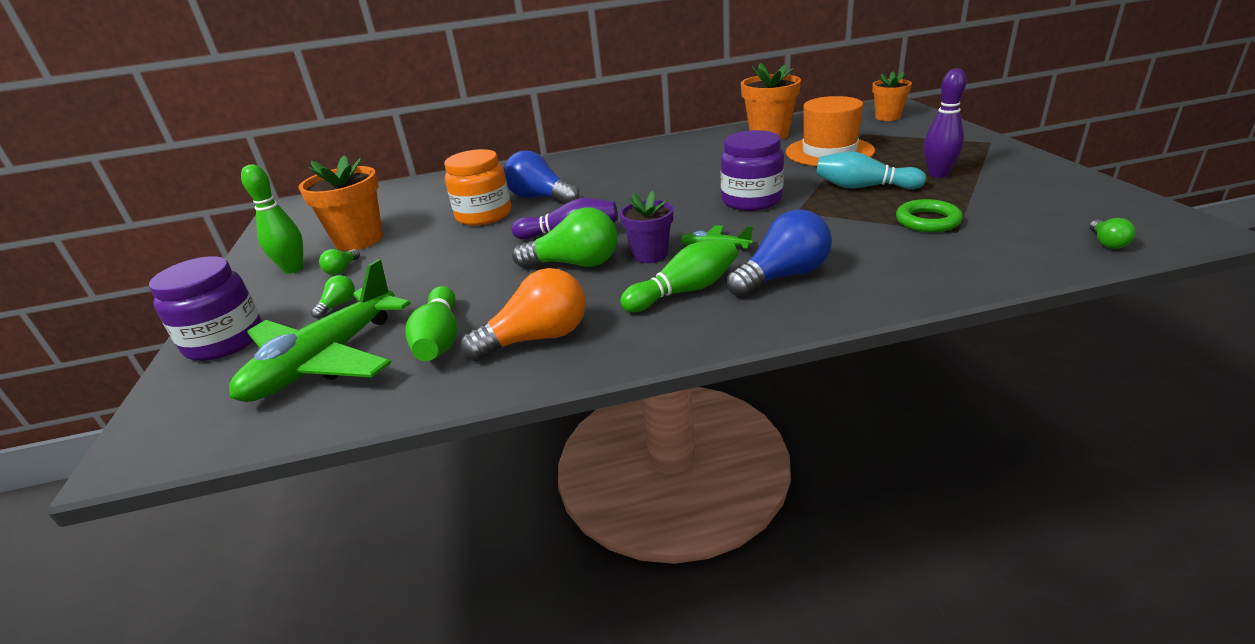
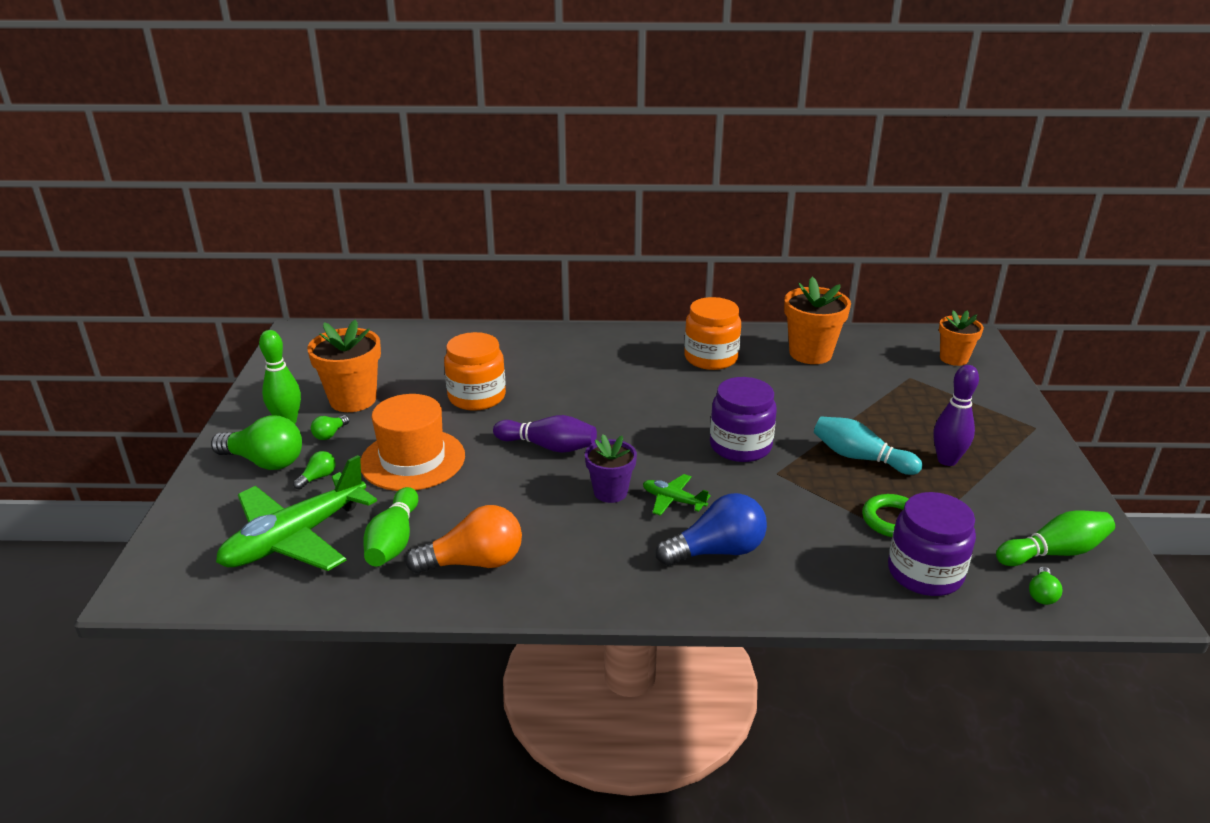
camera: 10 degrees right, 0 degrees up
purple jar [149,256,263,361] -> purple jar moved to [888,492,976,596]
blue light bulb [504,151,579,203] -> none
green light bulb [512,207,617,268] -> green light bulb moved to [211,415,302,470]
green bowling pin [620,239,738,312] -> green bowling pin moved to [996,510,1115,566]
orange hat [786,96,875,166] -> orange hat moved to [360,394,465,491]
none -> orange jar [684,297,741,370]

